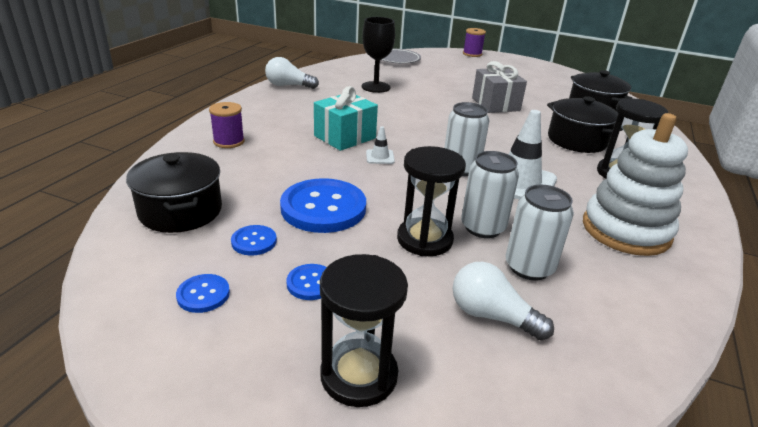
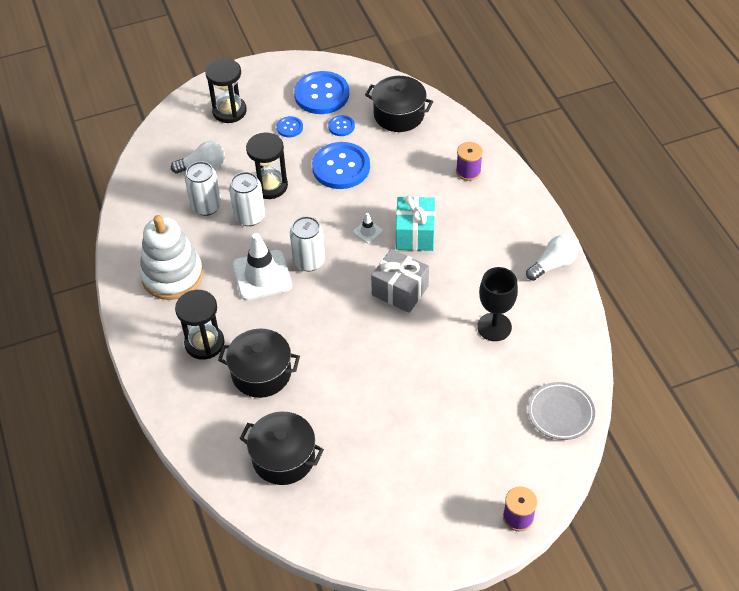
camera: 140 degrees right, 20 degrees up
blue button [176,274,230,313] -> blue button [294,71,349,114], size x2.13
grey gift [472,61,527,113] -> grey gift moved to [371,249,429,313]

